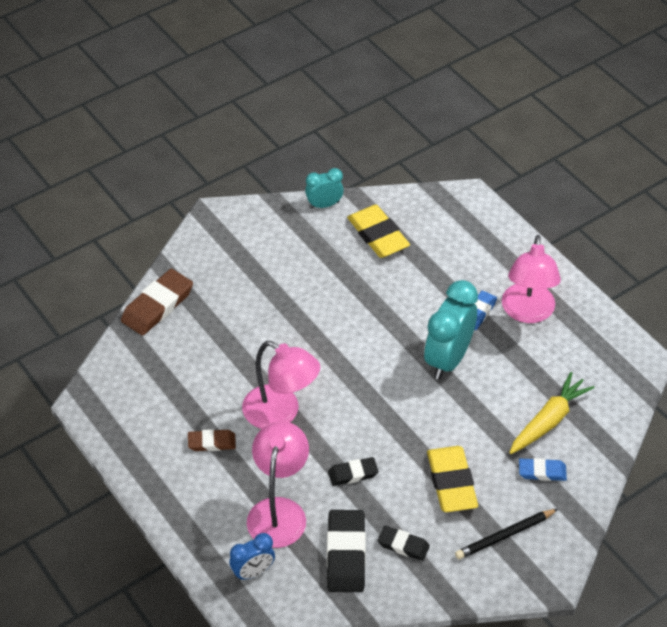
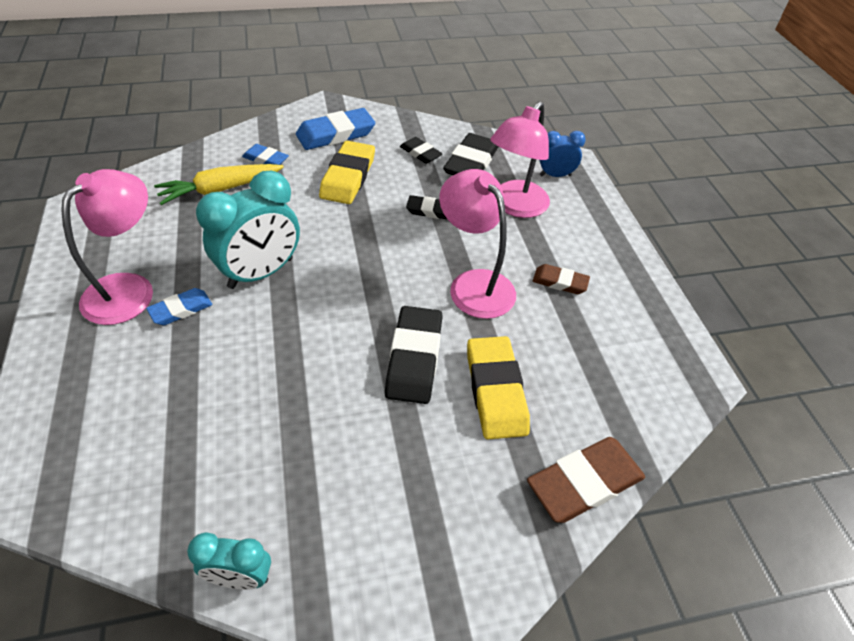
camera: 160 degrees left, 0 degrees up
yellow eraser [347,205,410,258] -> yellow eraser moved to [467,336,530,439]
black pencil [455,509,558,560] -> blue eraser [296,108,375,150]
none -> black eraser [385,306,443,404]

